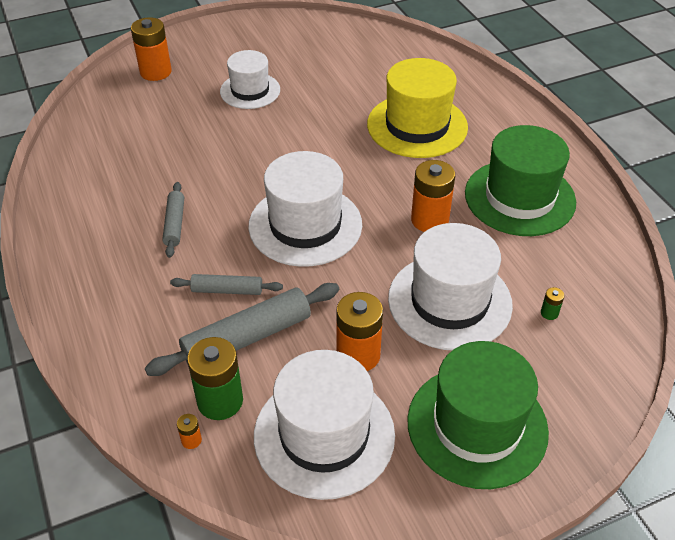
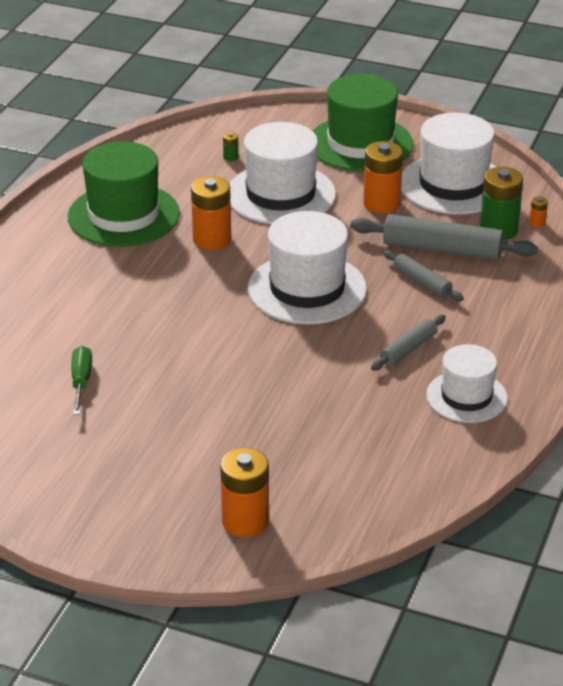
camera: 135 degrees left, 10 degrees down
white hat [220,50,280,109] -> white hat moved to [426,344,508,423]
yellow hat [367,58,468,158] -> none
none -> green screwdriver [71,346,92,415]

